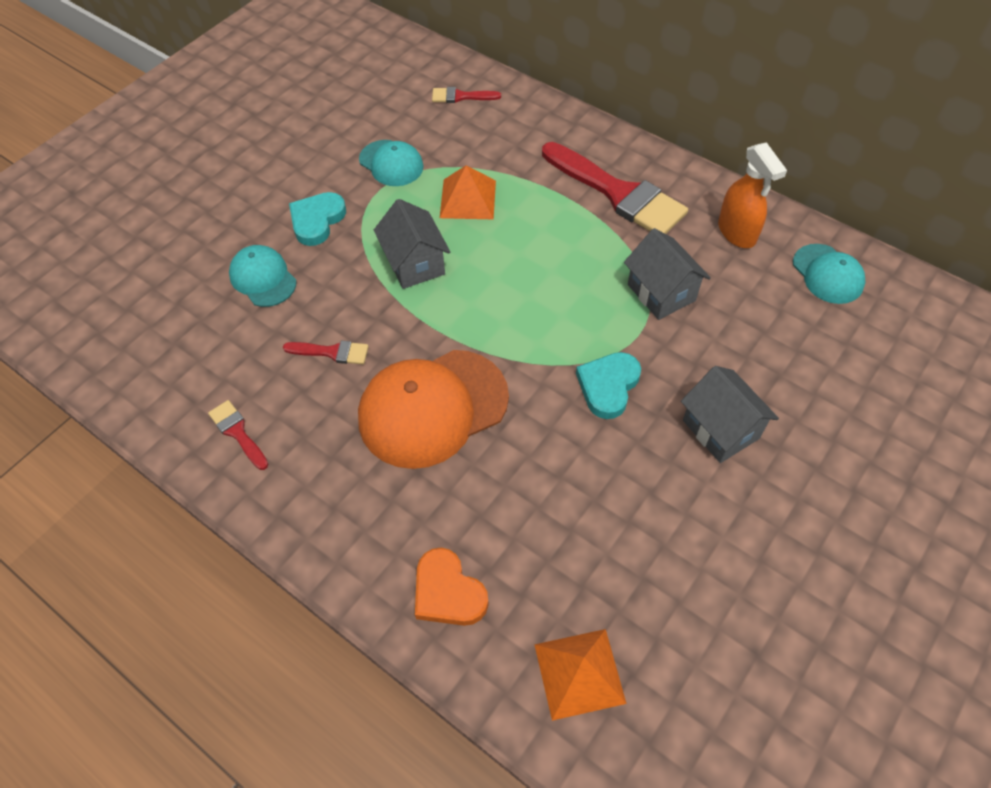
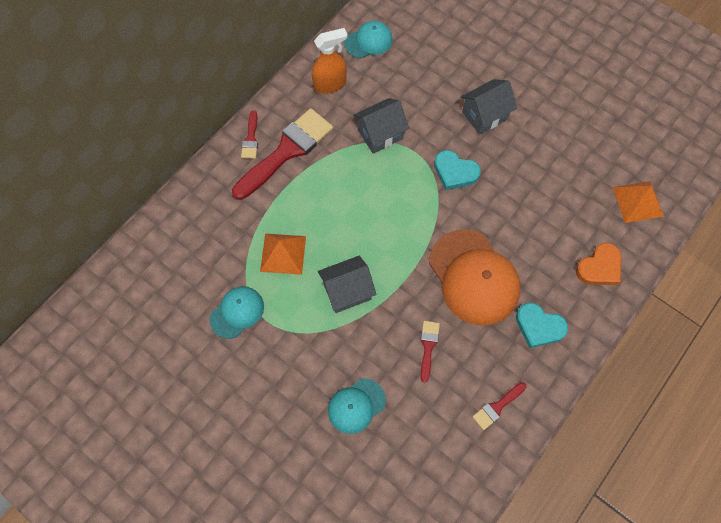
camera: 90 degrees left, 10 degrees up
turquoise heart [289,192,346,246] -> turquoise heart moved to [516,303,568,348]
red brush [432,87,501,103] -> red brush moved to [241,111,258,159]

